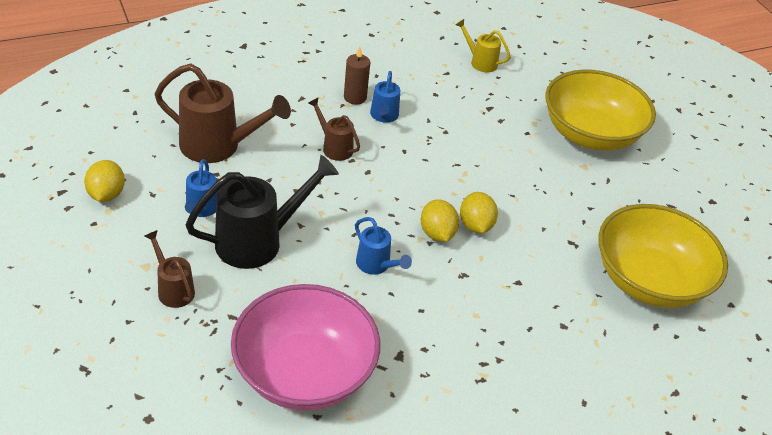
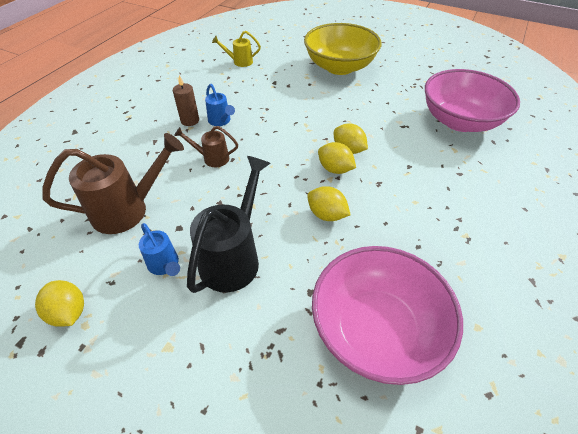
camera: 35 degrees left, 5 degrees up
brown watering can [145,230,195,308] -> none
blue watering can [355,217,412,275] -> yellow lemon [307,186,351,221]
yellow bowl [598,204,728,308] -> pink bowl [425,69,520,132]

